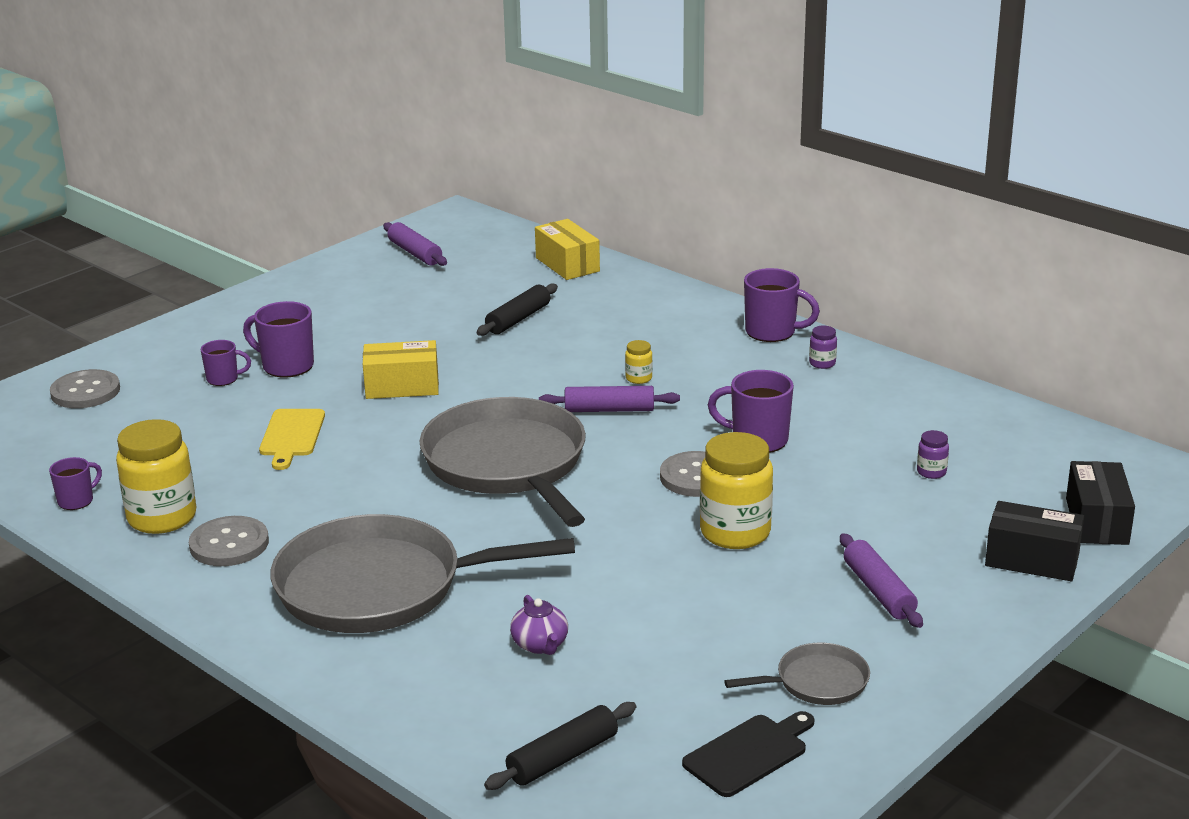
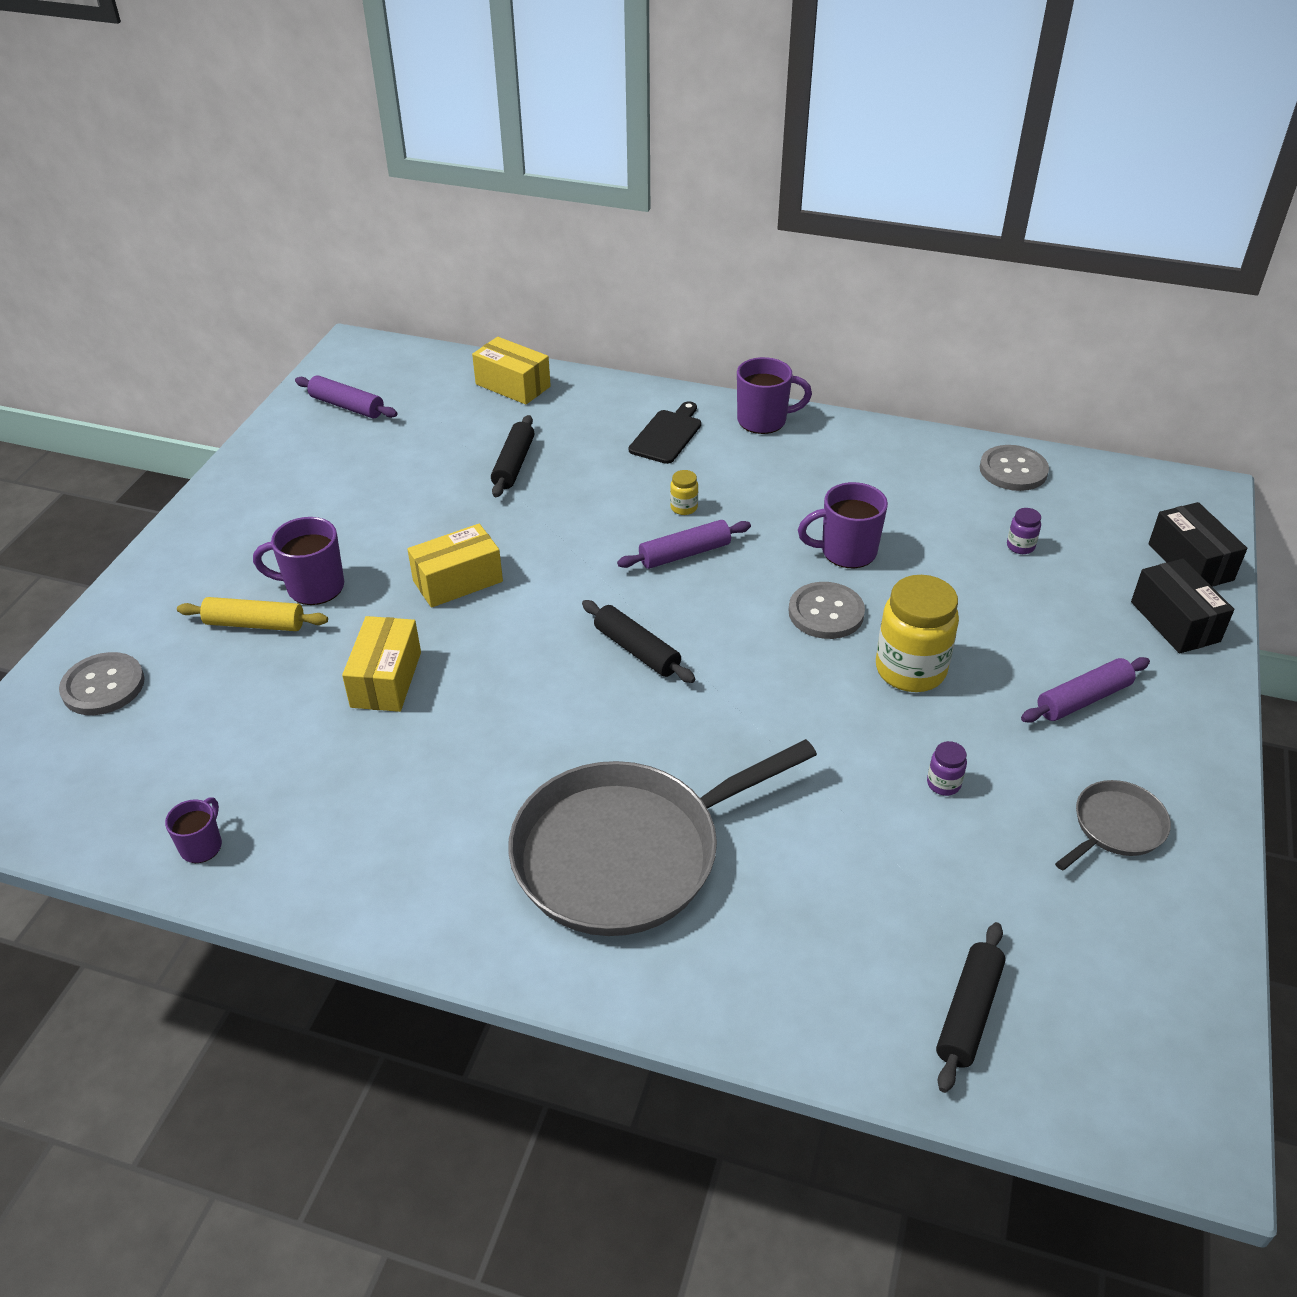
camera: 25 degrees left, 15 degrees up
yellow jar [116,419,196,534] -> none
grey button [189,516,269,566] -> grey button moved to [980,445,1049,491]
purple mug [201,340,251,386] -> yellow rolling pin [177,597,328,631]
yellow cutting board [259,409,325,470] -> yellow box [342,616,421,712]
grey pan [419,397,586,527] -> black rolling pin [582,600,695,683]
purple teapot [510,595,568,655] -> none
black cutting board [682,711,814,797] -> black cutting board moved to [629,401,701,464]
purple jar [809,326,837,369] -> purple jar moved to [927,741,967,796]
purple rolling pin [840,533,923,628] -> purple rolling pin turned 75 degrees counterclockwise [1021,657,1150,723]
black box [985,501,1084,581] -> black box turned 75 degrees clockwise [1131,559,1234,654]

